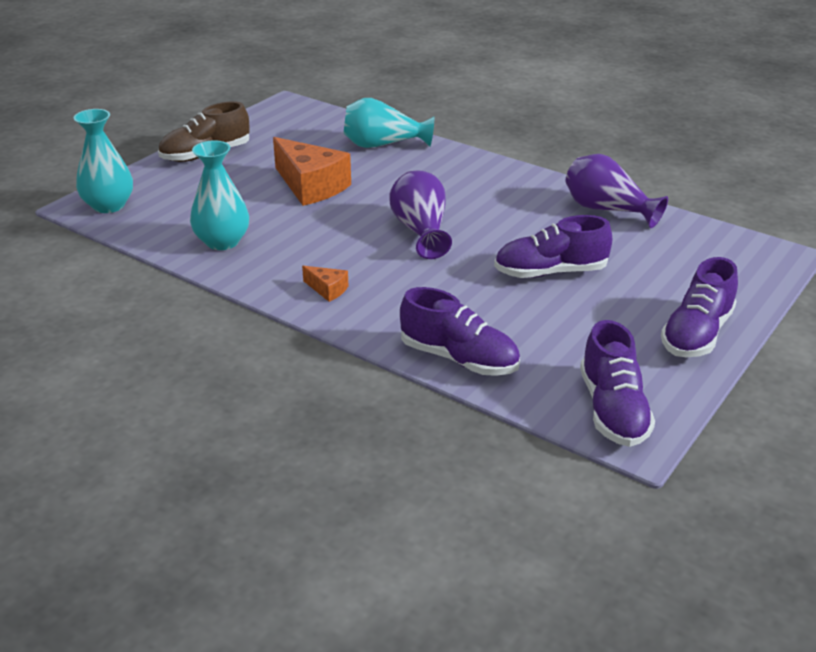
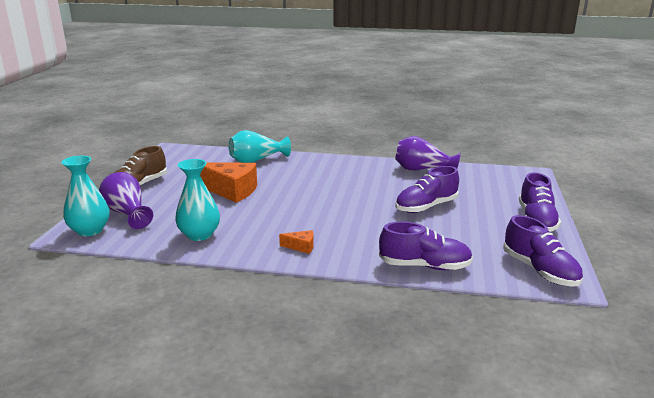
camera: 25 degrees left, 10 degrees down
purple vase [389,170,452,259] -> purple vase moved to [99,172,153,229]

